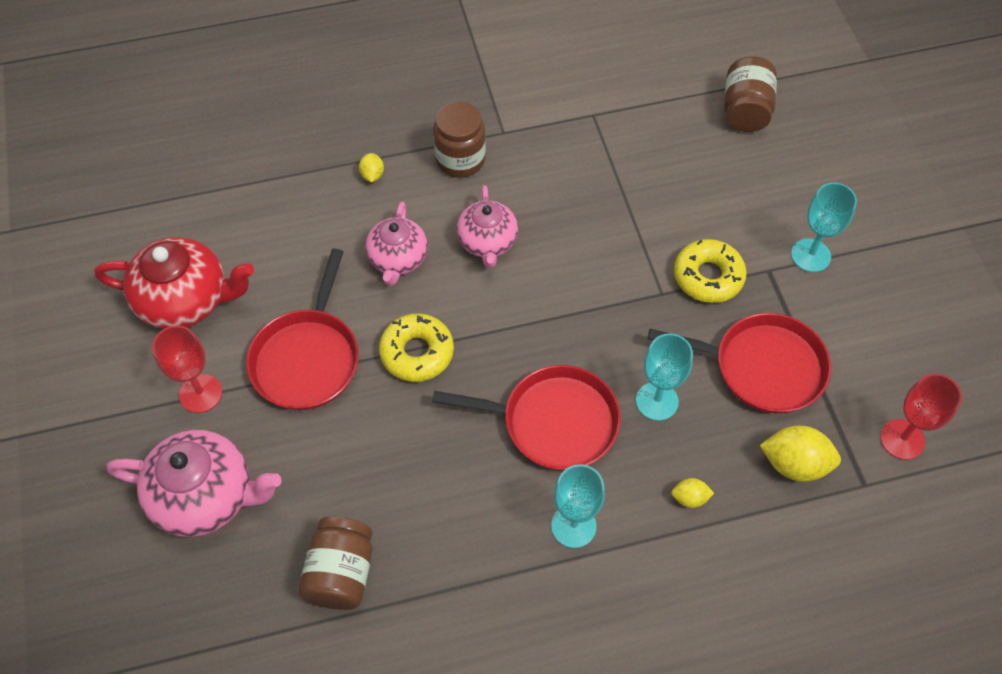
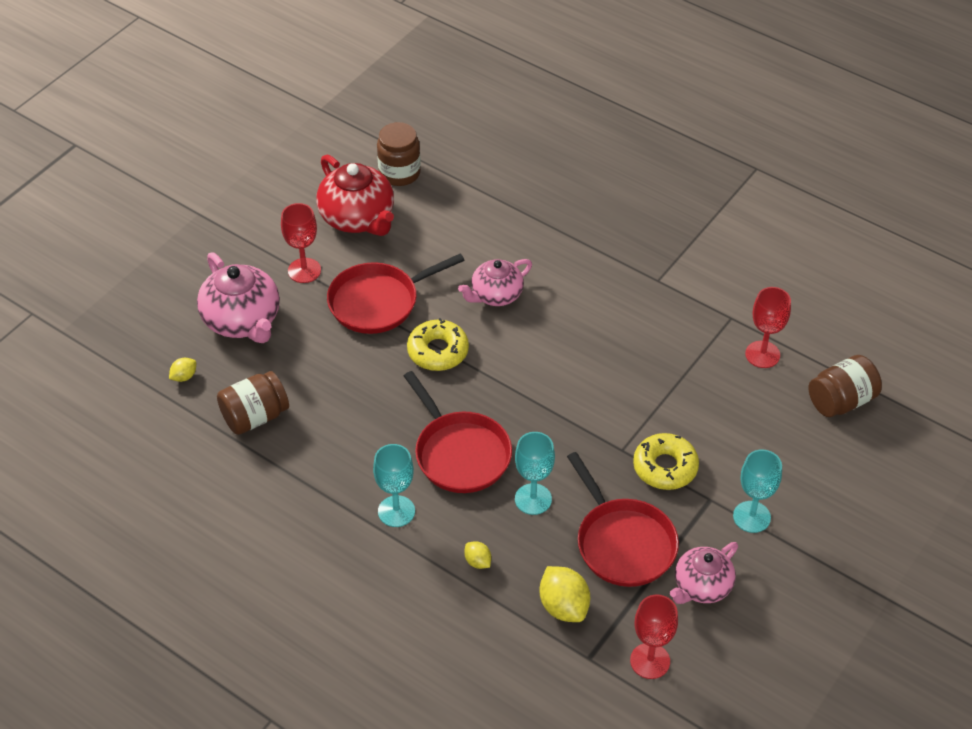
camera: 50 degrees right, 10 degrees down
yellow lemon [359,153,384,183] -> yellow lemon moved to [169,358,196,382]
brown jar [433,102,486,178] -> brown jar moved to [377,122,421,186]
pink teapot [457,185,518,268] -> pink teapot moved to [670,542,738,604]
none -> red goblet [745,287,791,368]

